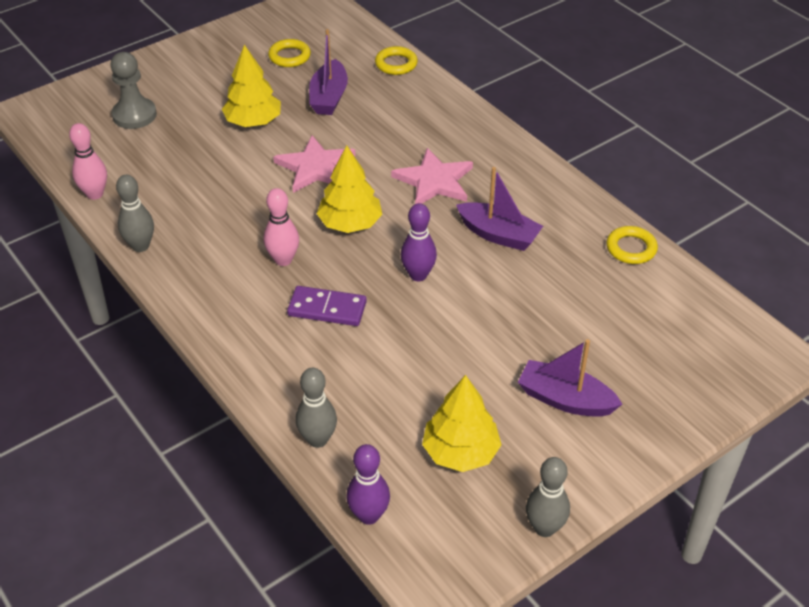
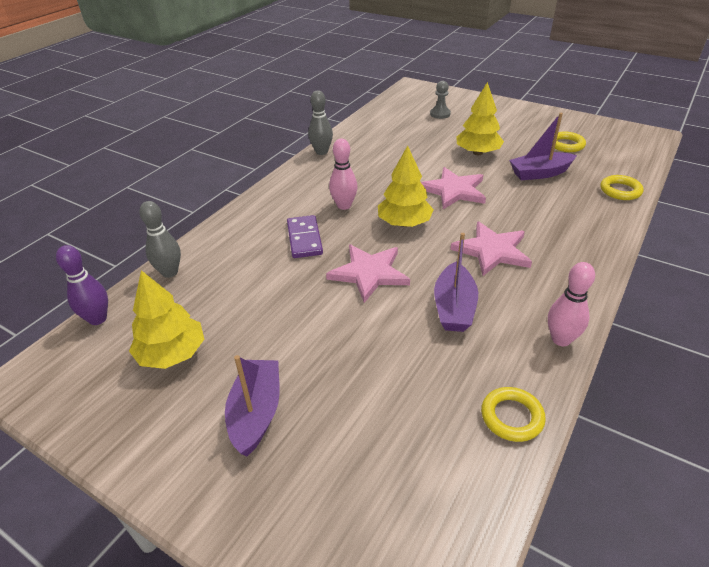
camera: 70 degrees right, 5 degrees down
pink bowling pin [69,123,107,200] -> pink bowling pin moved to [548,262,595,346]
grey pawn [110,52,157,129] -> grey pawn [430,81,451,119], size x0.65
purple bowling pin [401,203,437,281] -> pink star [326,244,410,303]
grey bowling pin [526,457,570,537] -> none

